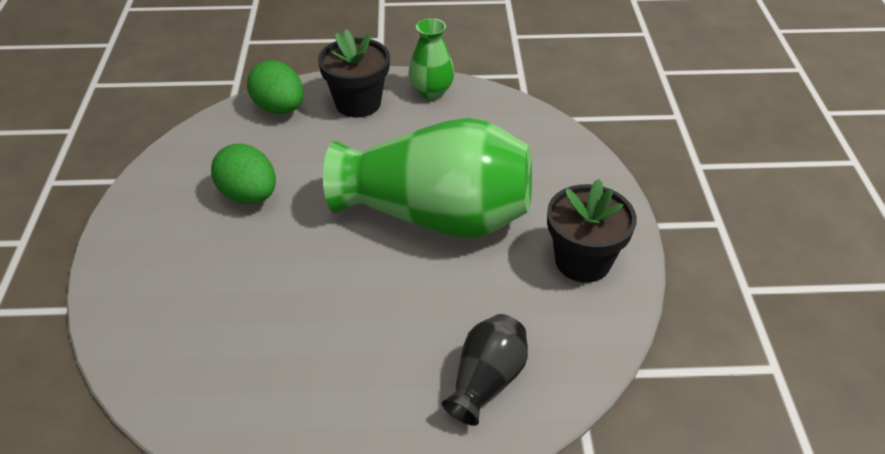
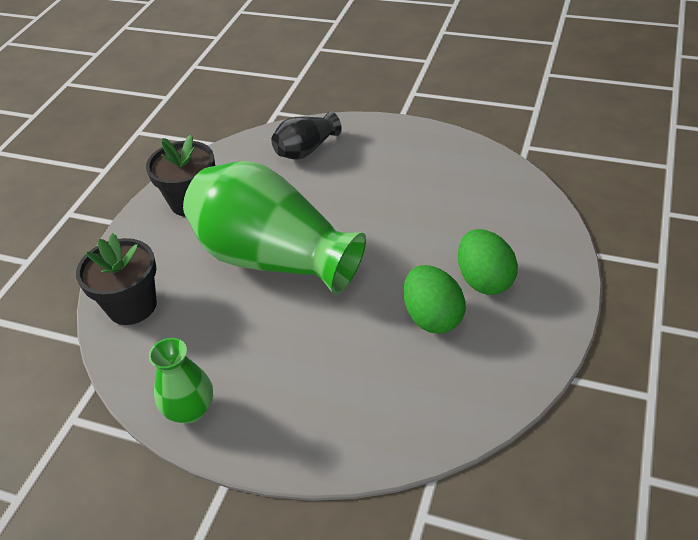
camera: 155 degrees left, 0 degrees up
green egg [247,60,303,114] -> green egg moved to [458,229,518,295]
black flower pot [318,29,390,117] -> black flower pot moved to [76,233,157,325]

